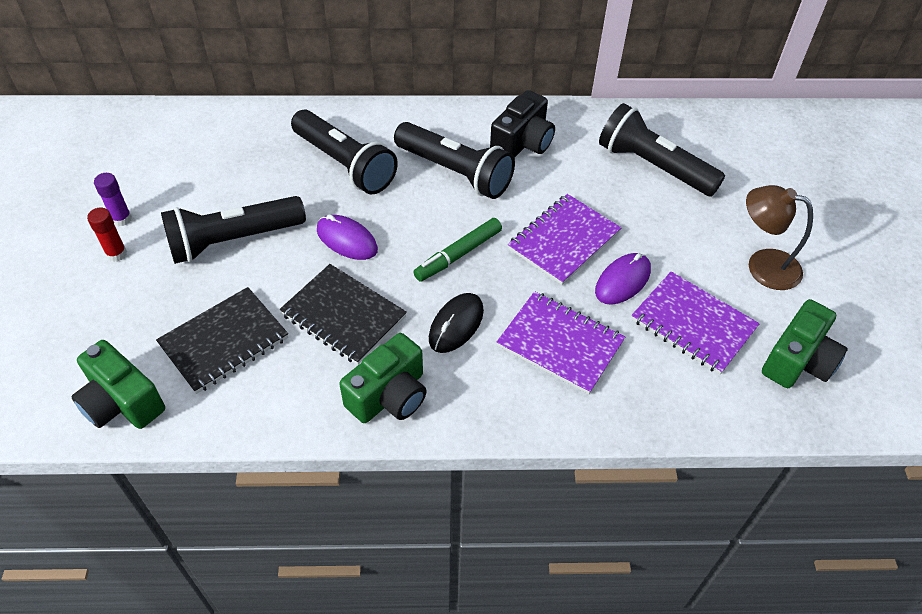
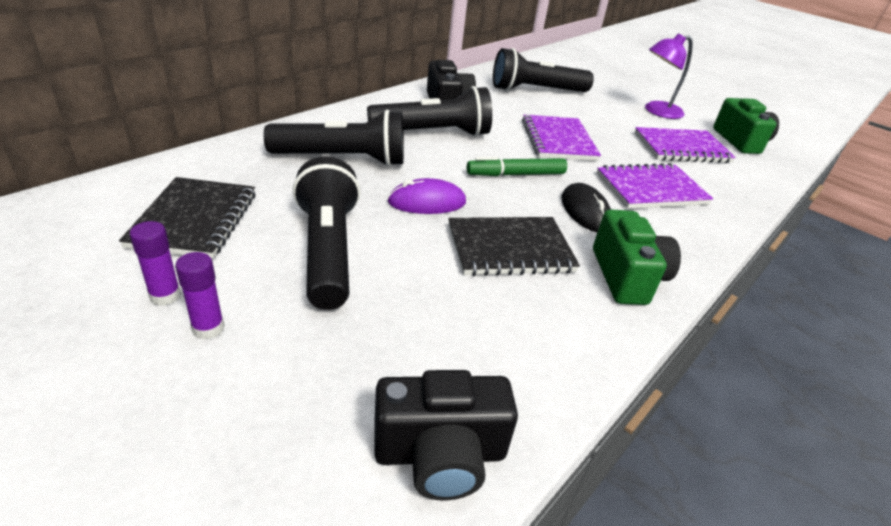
camera: 50 degrees left, 15 degrees down
green camera [71,340,165,429] -> black camera [374,370,518,501]
red glue stick [87,208,127,262] -> purple glue stick [175,252,225,339]
black notebook [156,287,288,394] -> black notebook moved to [119,177,256,259]
black flashlight [161,196,306,264] -> black flashlight turned 150 degrees clockwise [293,157,360,310]
green marker [413,218,502,282] -> green marker turned 75 degrees clockwise [467,157,567,176]
purple mouse [595,253,651,305] -> none
brown lamp [746,185,813,290] -> purple lamp [645,34,693,119]

